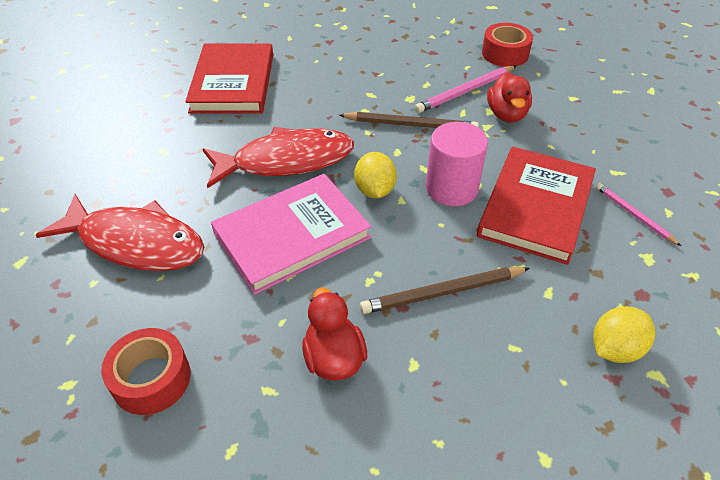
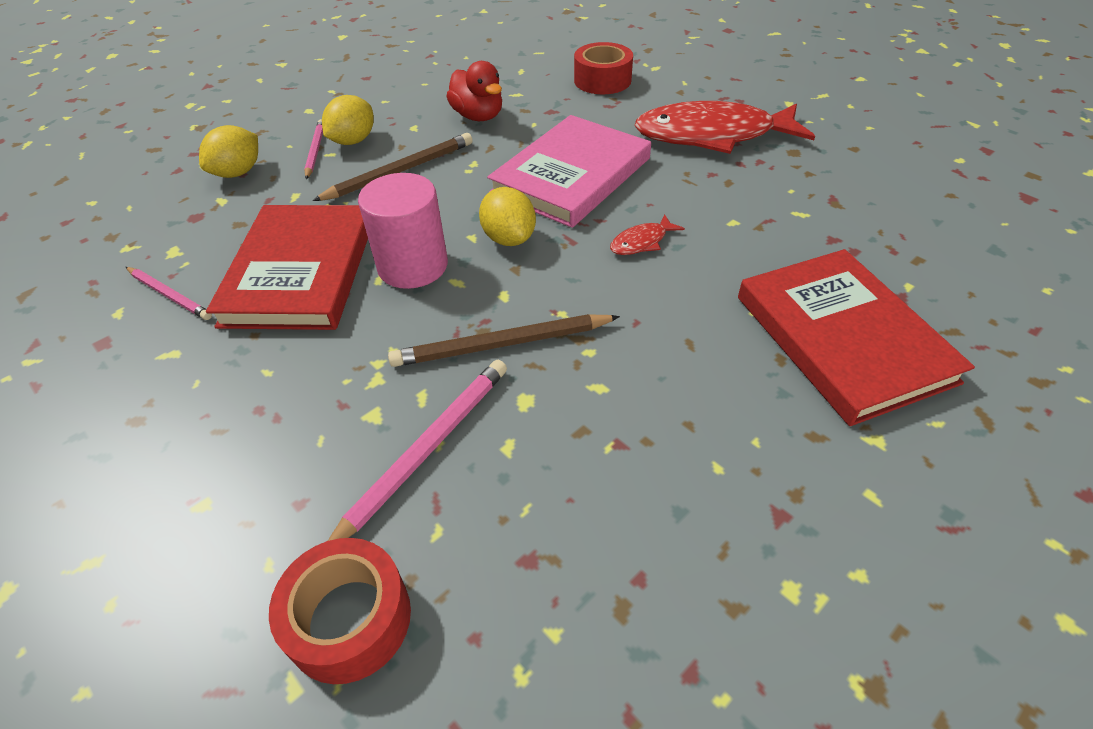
camera: 160 degrees right, 0 degrees up
red fish [203,127,354,189] -> red fish [610,214,685,255], size x0.40
red duck [487,72,532,122] -> none
none -> pink pencil [304,119,323,179]
none -> yellow lemon [322,95,374,145]

